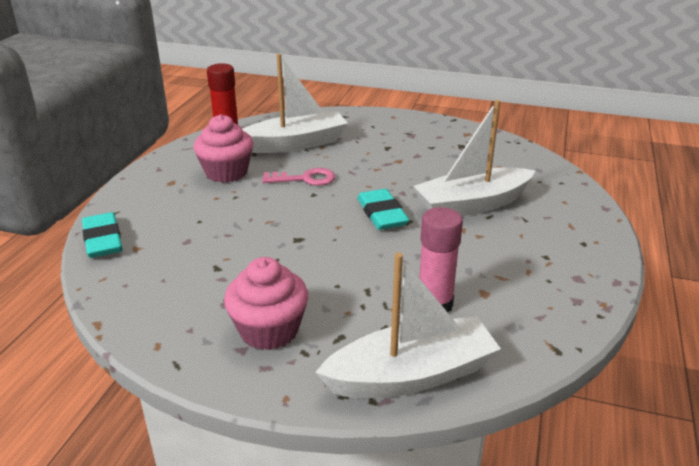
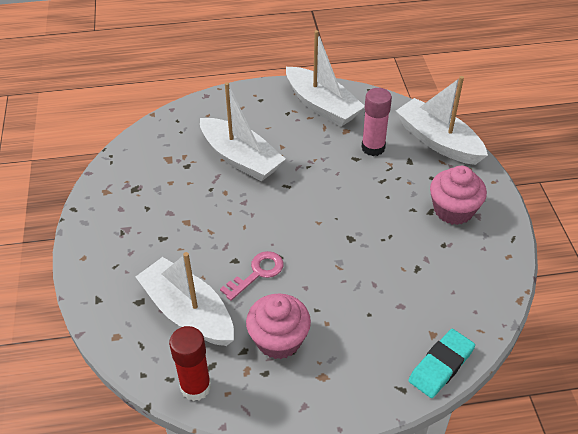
camera: 115 degrees left, 15 degrees up
pink key [262,168,335,186] -> pink key turned 75 degrees clockwise [220,251,284,301]
turquoise eraser [357,189,409,230] -> none
none -> white boat [286,30,365,127]

